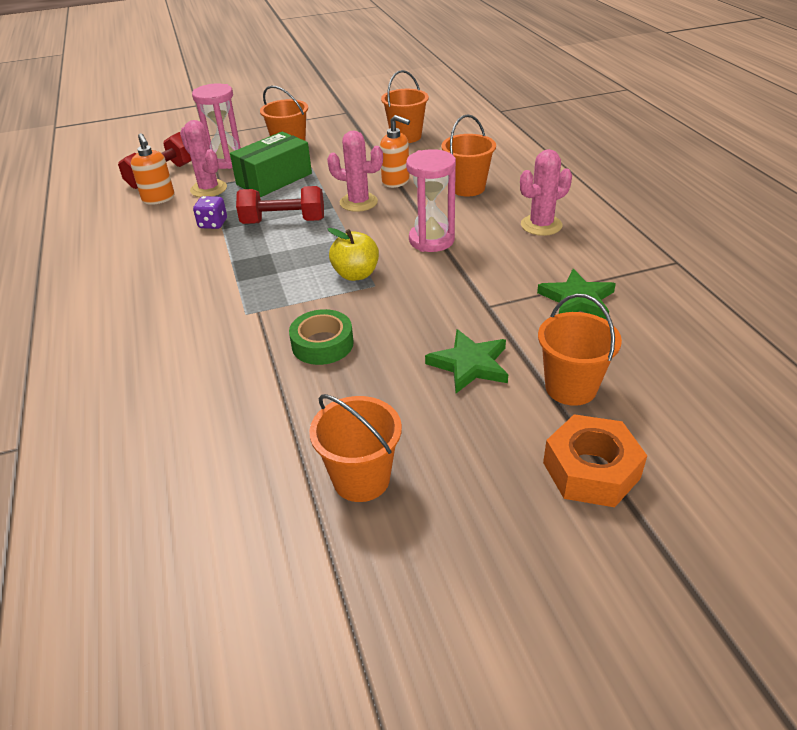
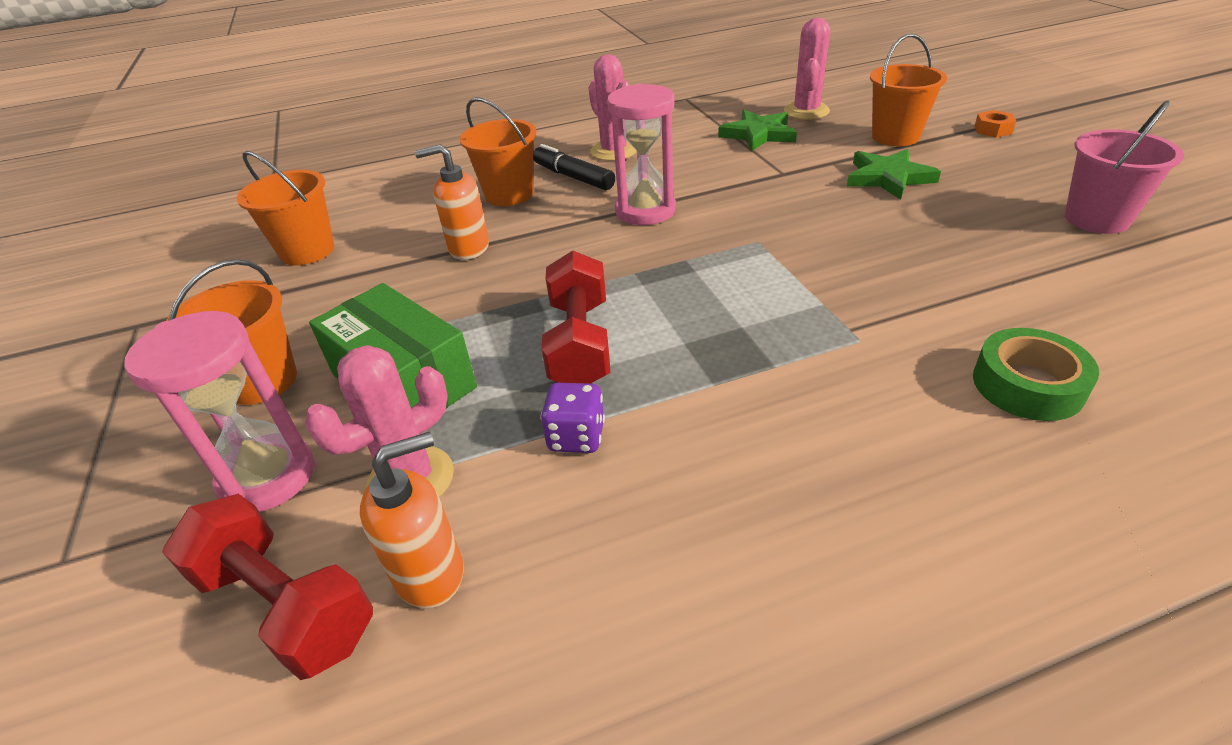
camera: 90 degrees left, 0 degrees up
green tape [289,309,354,365] -> green tape moved to [973,328,1099,421]
orange bucket [309,394,402,502] -> pink bucket [1065,100,1184,234]
pink cactus [327,130,383,212] -> pink cactus moved to [784,18,830,120]
yellow apple [328,228,379,281] -> none
orange soap dispenser [380,115,410,188] -> orange soap dispenser turned 120 degrees counterclockwise [415,144,489,260]
orange nut [543,414,647,507] -> orange nut [974,110,1016,137], size x0.49
none -> black marker [533,144,615,190]

